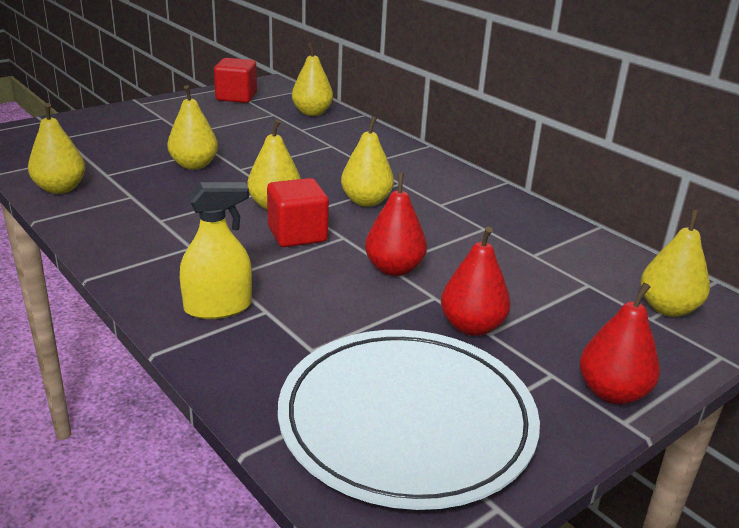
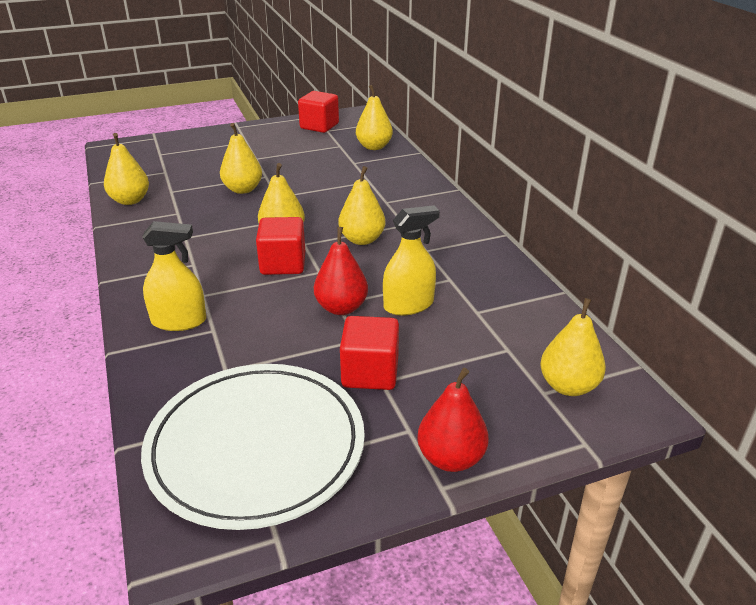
camera: 20 degrees right, 5 degrees up
red pear [441,227,511,336] -> red cube [340,316,399,390]
none -> yellow spray bottle [383,205,440,316]

